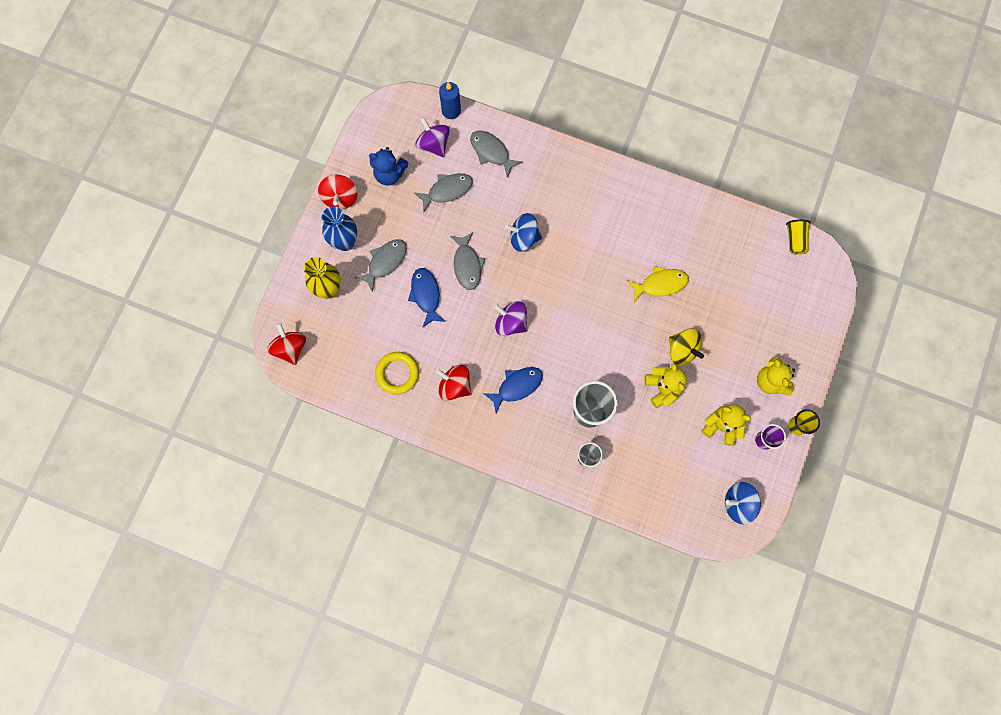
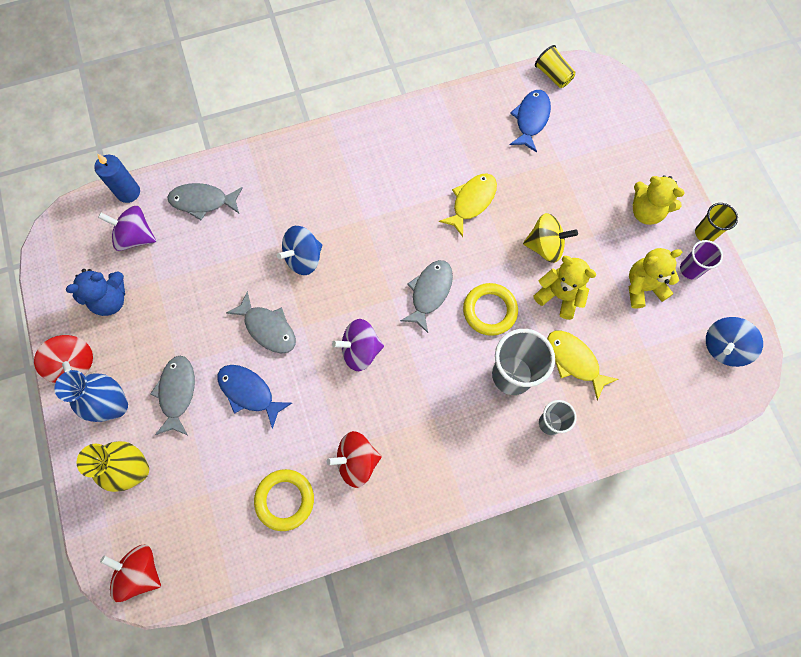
camera: 40 degrees left, 5 degrees down
grey fish [414,173,473,212] -> grey fish moved to [400,260,453,333]
blue fish [483,367,543,413] -> blue fish moved to [510,90,551,152]
none -> yellow ring [463,283,518,336]
none -> yellow fish [547,331,619,401]

